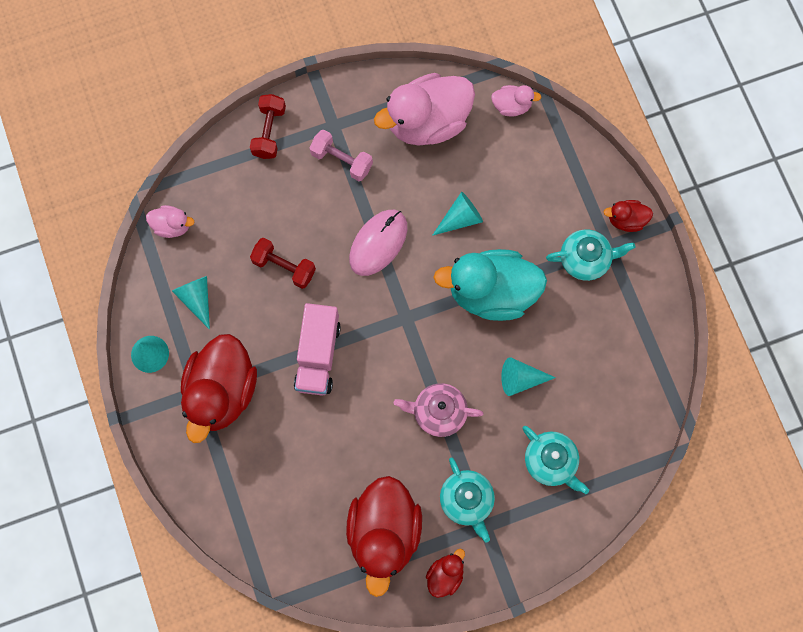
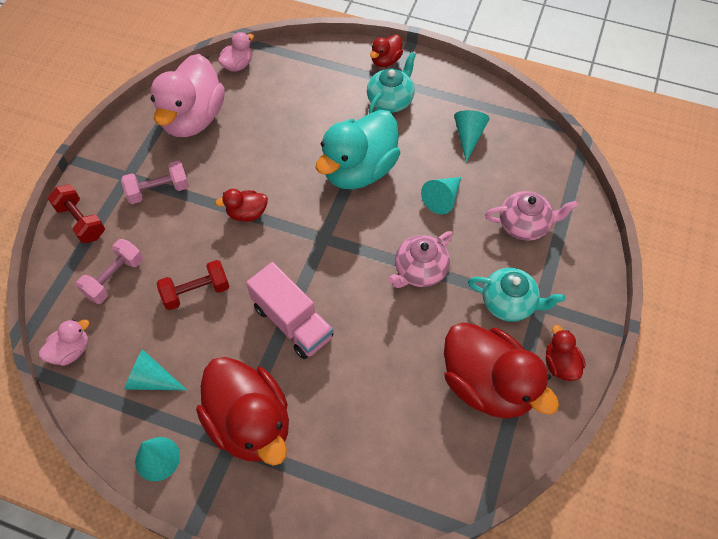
camera: 50 degrees left, 15 degrees down
pink mouse [349,210,407,276] -> red duck [215,189,268,221]
turquoise cone [432,192,483,236] -> turquoise cone moved to [454,110,490,162]
turquoise teapot [523,426,589,494] -> pink teapot [485,191,578,241]
none -> pink dumbbell [76,239,143,304]

